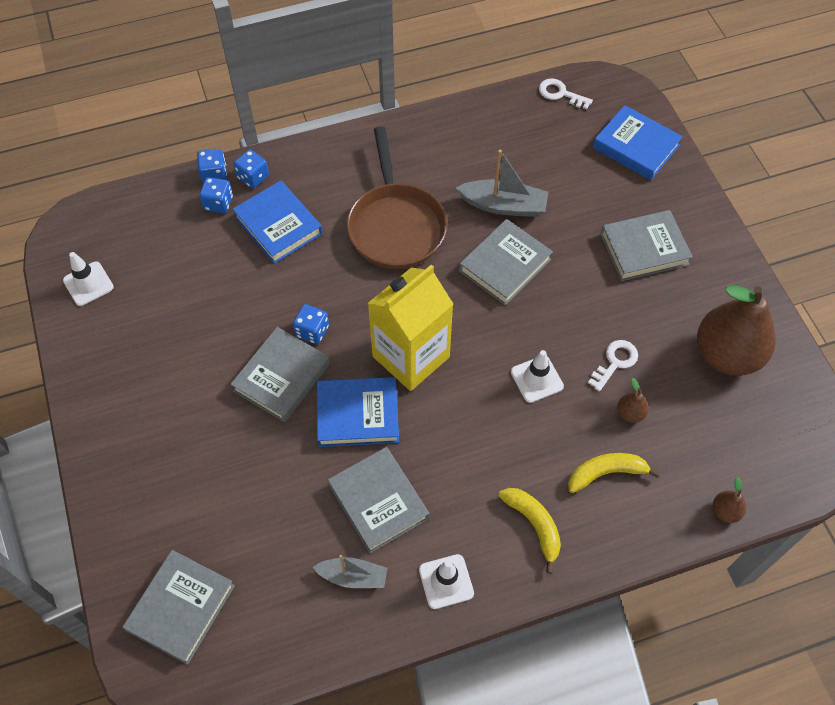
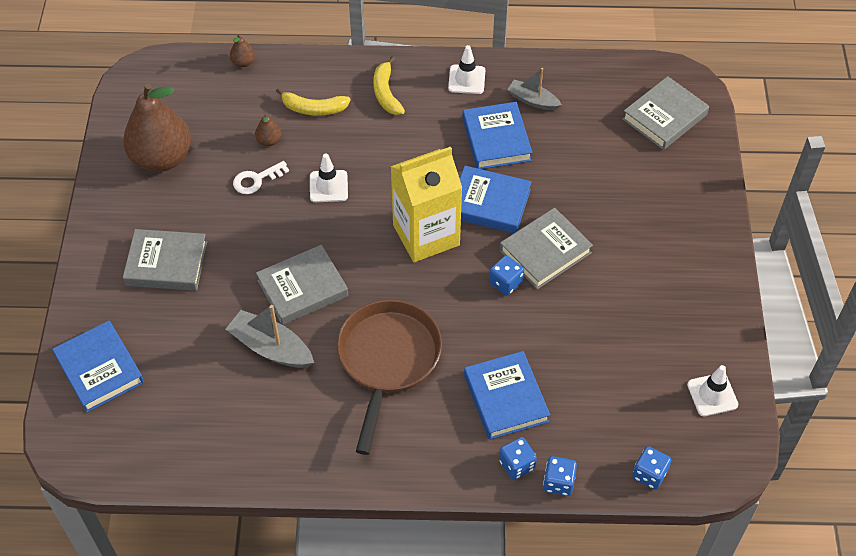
camera: 160 degrees left, 5 degrees down
blue dice [199,177,233,213] -> blue dice moved to [632,446,671,490]
grey book [328,447,429,553] -> blue book [462,102,532,169]
white key [539,78,593,109] -> none

